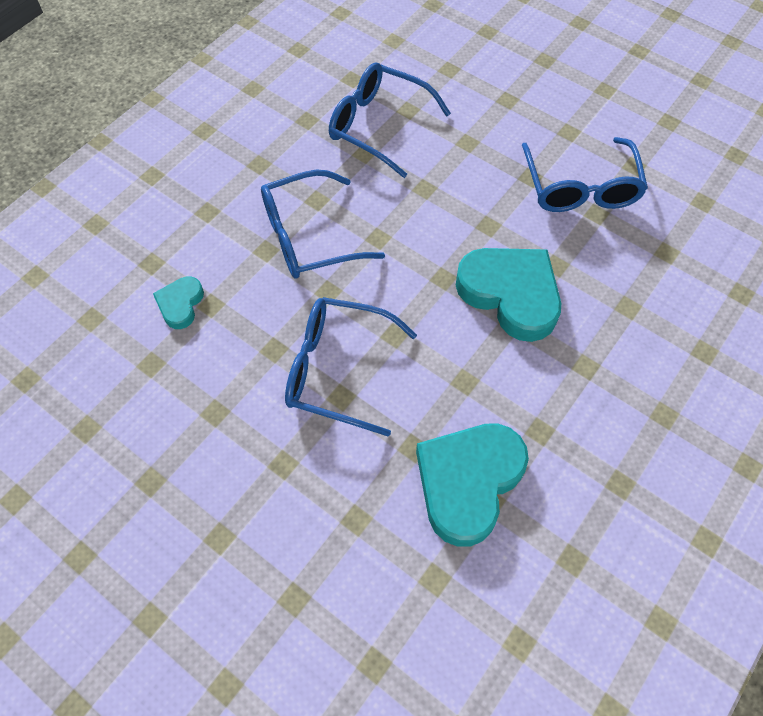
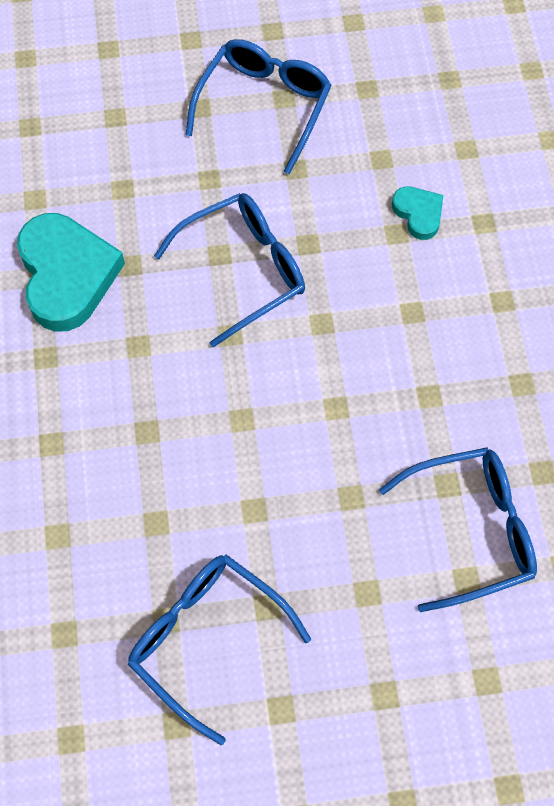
camera: 135 degrees right, 5 degrees up
blue glasses [261,170,385,279] -> blue glasses moved to [186,39,332,174]
turquoise heart [456,248,561,342] -> none

